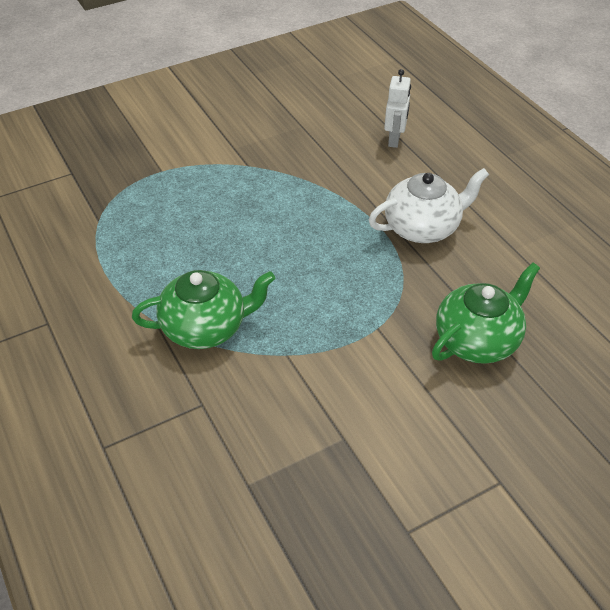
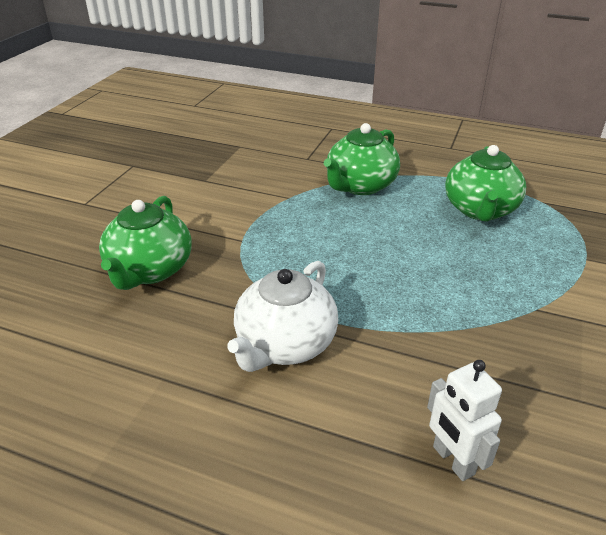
camera: 140 degrees right, 10 degrees down
none -> green teapot [445,145,526,222]

